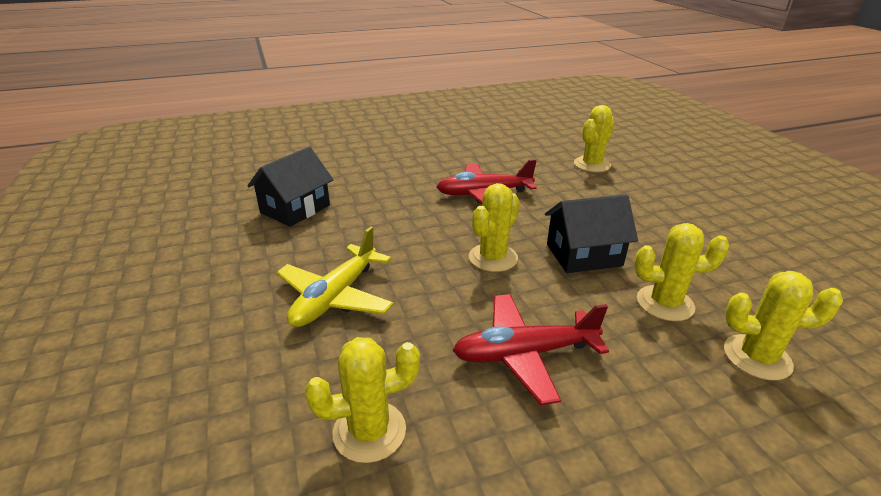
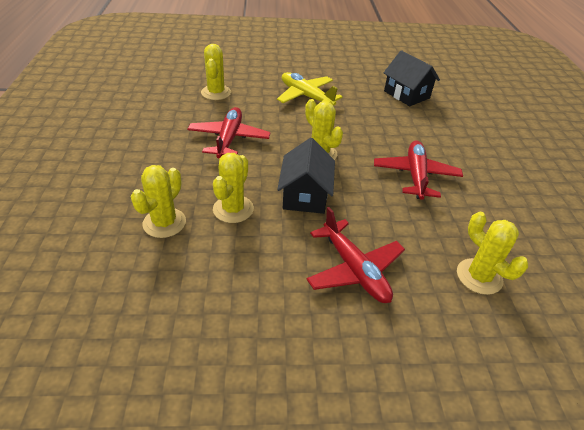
camera: 105 degrees right, 10 degrees up
none -> red plane [306,207,405,303]

